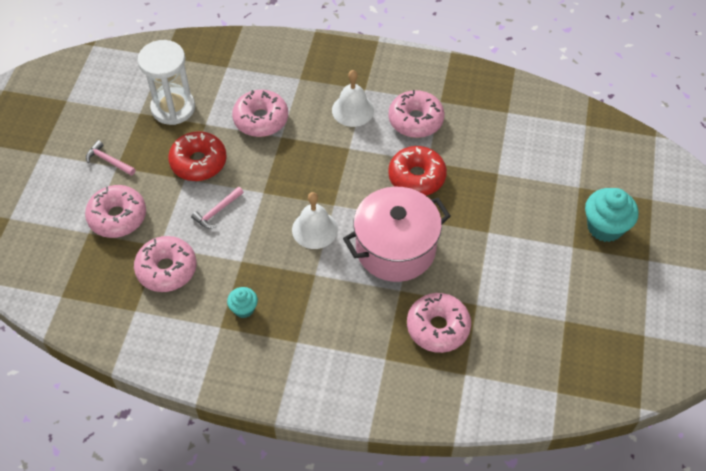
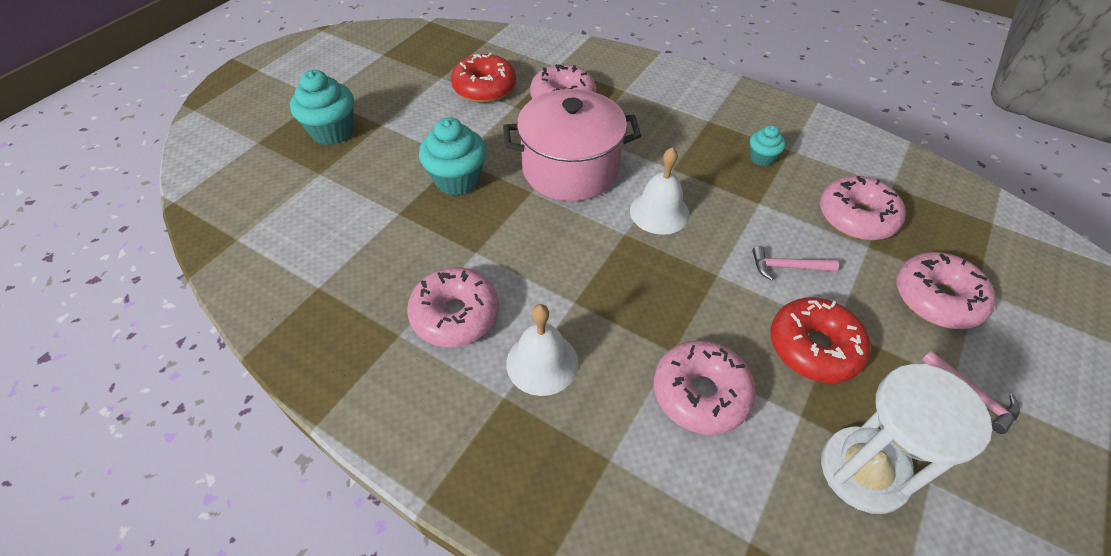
camera: 160 degrees left, 5 degrees down
pink hammer [191,187,244,228] -> pink hammer turned 150 degrees counterclockwise [752,246,839,280]
red donut [388,146,447,196] -> red donut moved to [451,53,516,103]
none -> turquoise cupcake [419,117,486,196]

